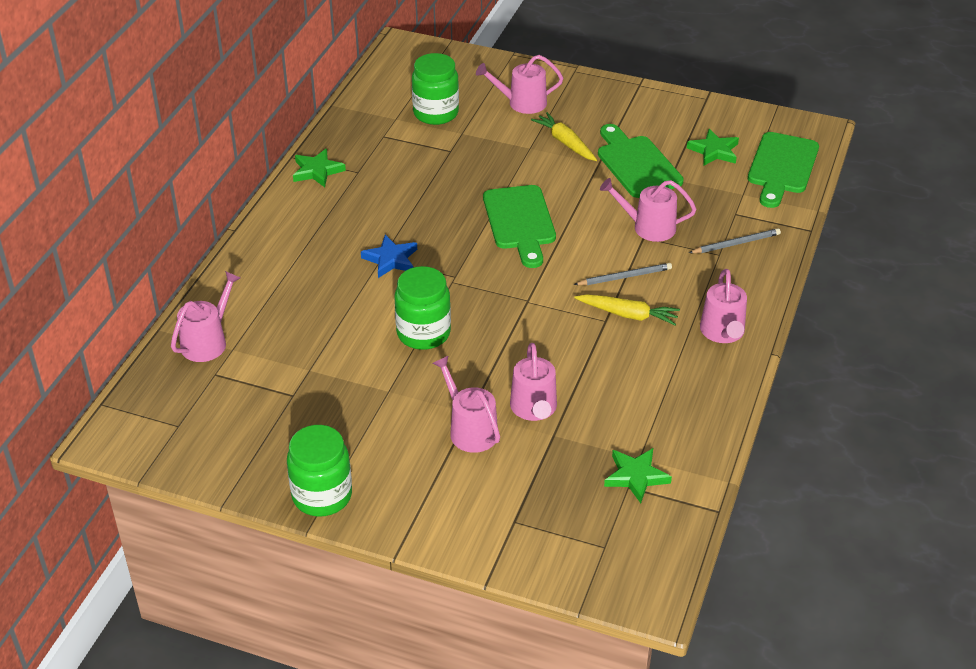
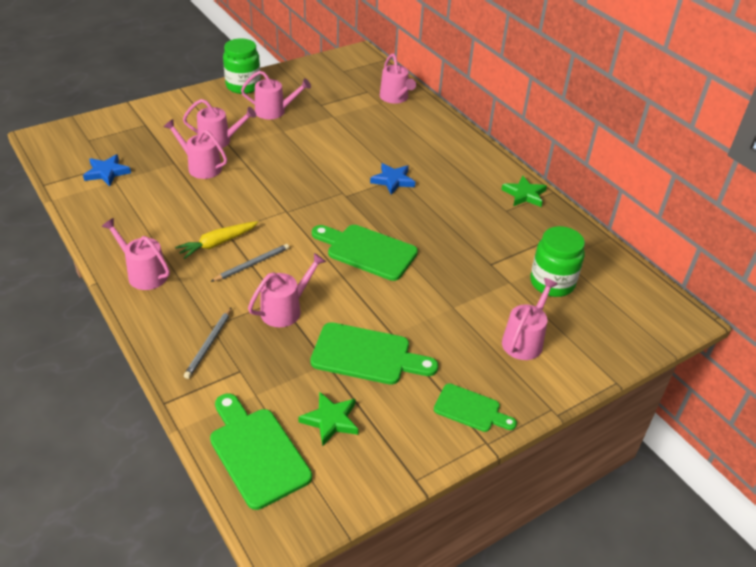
camera: 125 degrees right, 0 degrees up
green jar [395,266,451,350] -> none
yellow carrot [531,112,597,161] -> none
grey pencil [574,263,672,285] -> grey pencil turned 150 degrees counterclockwise [210,244,289,282]
green star [604,448,672,503] -> blue star [83,154,131,186]
none -> pink watering can [241,71,311,119]
none -> green cutting board [434,383,517,432]

